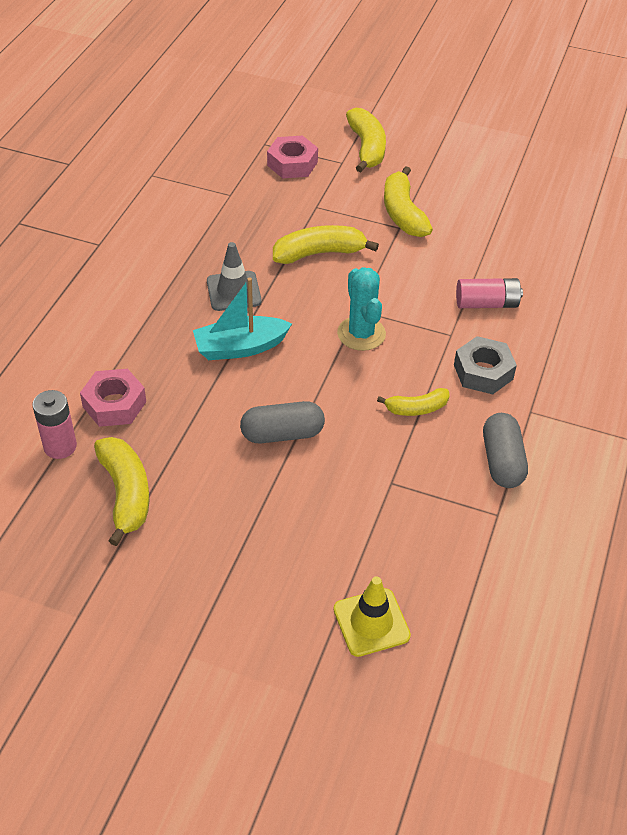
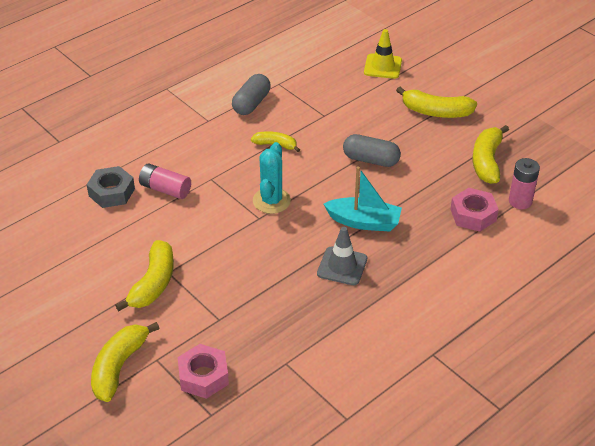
camera: 150 degrees left, 5 degrees down
yellow banana [273,225,379,264] -> yellow banana moved to [396,87,477,118]
grey nut [454,336,517,394] -> grey nut moved to [87,166,135,208]

